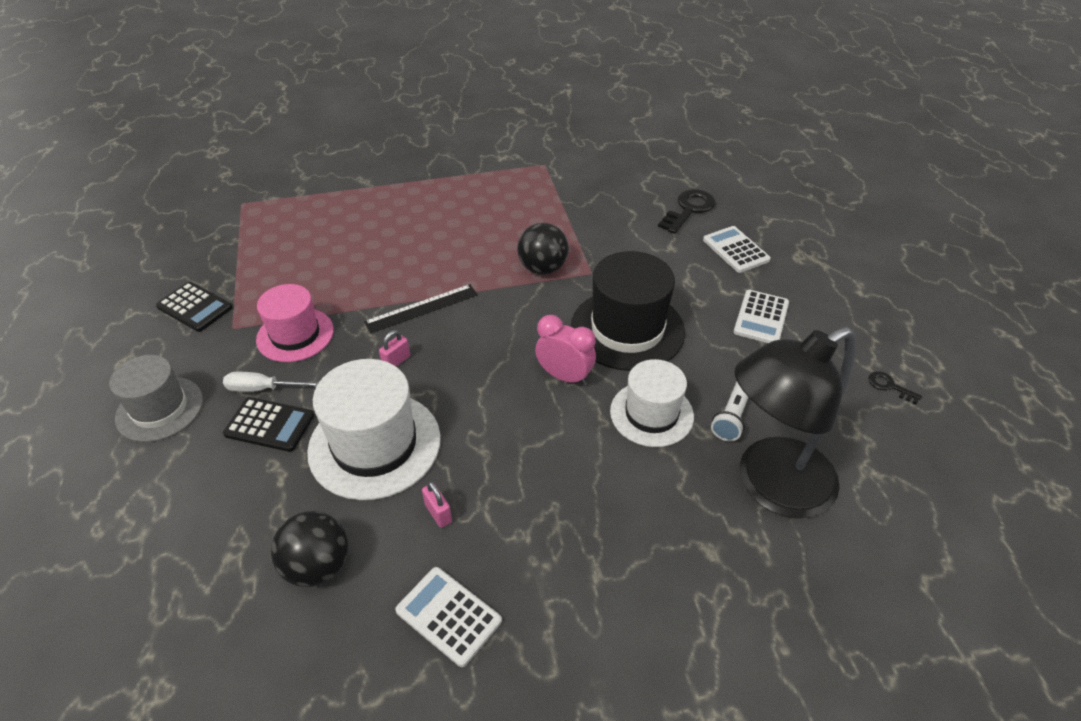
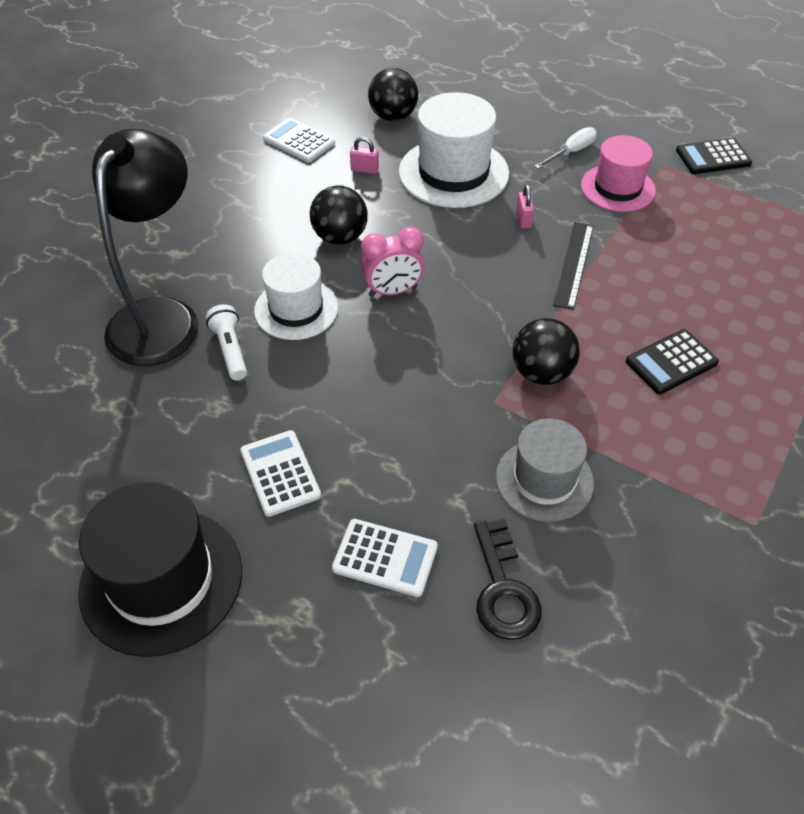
camera: 135 degrees right, 5 degrees up
grey hat [109,355,203,442] -> grey hat moved to [496,419,594,522]
black calculator [223,397,314,452] -> black calculator moved to [626,329,719,394]
white calculator [395,567,502,667] -> white calculator turned 135 degrees counterclockwise [263,118,335,162]
black hat [571,251,685,371] -> black hat moved to [78,482,242,657]
black key [868,371,922,405] -> none
none -> black ball [310,185,368,245]

